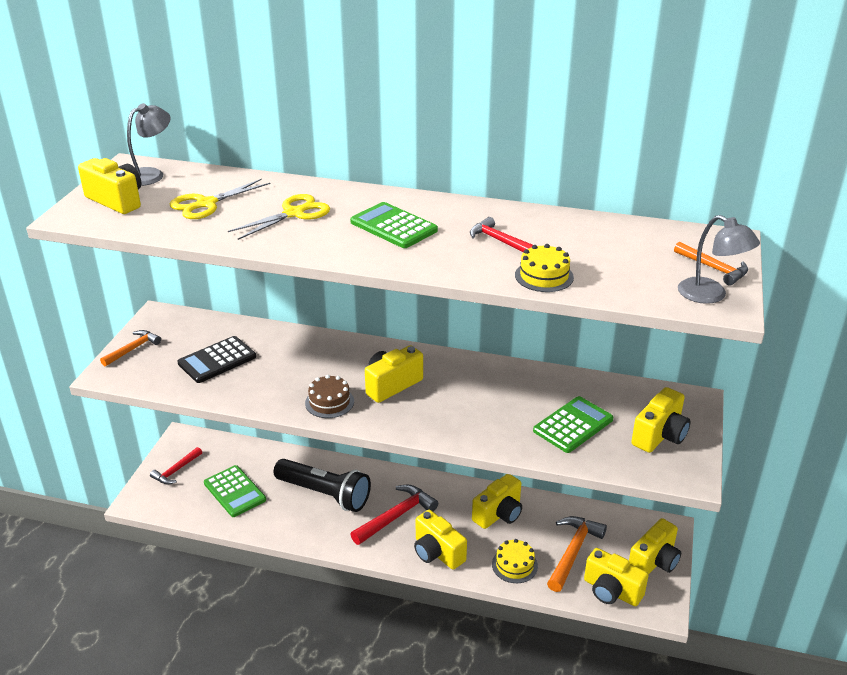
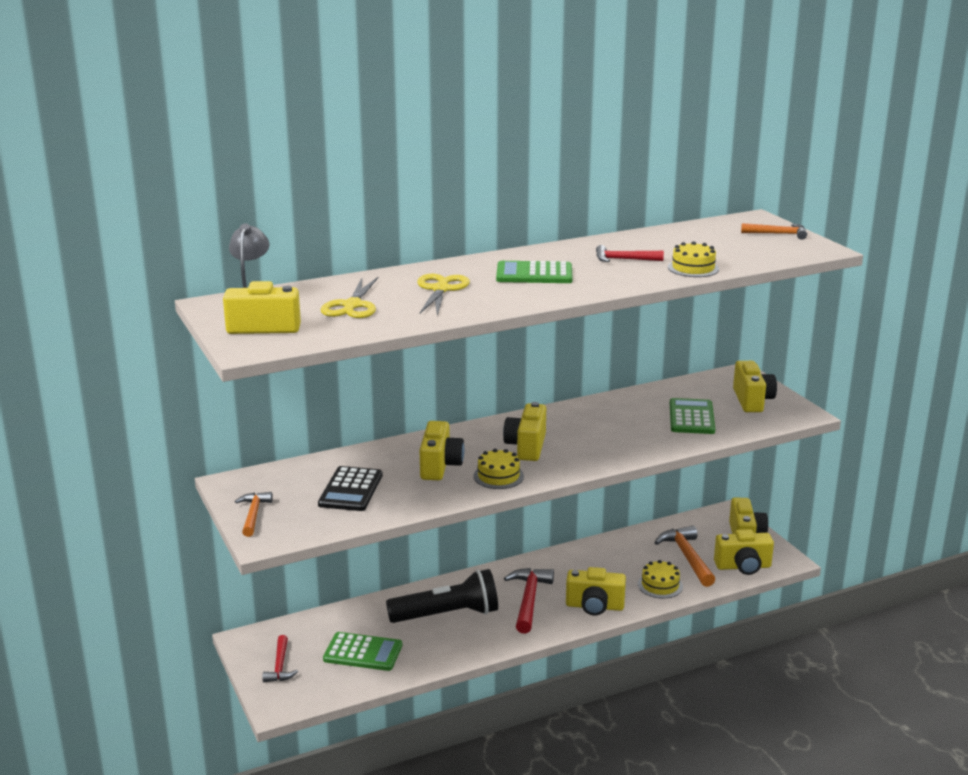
camera: 40 degrees left, 10 degrees down
brown cake [305,375,354,418] -> yellow cake [473,449,524,489]
yellow camera [472,474,522,529] -> yellow camera moved to [420,421,464,480]
grey lamp [678,215,760,304] -> none

